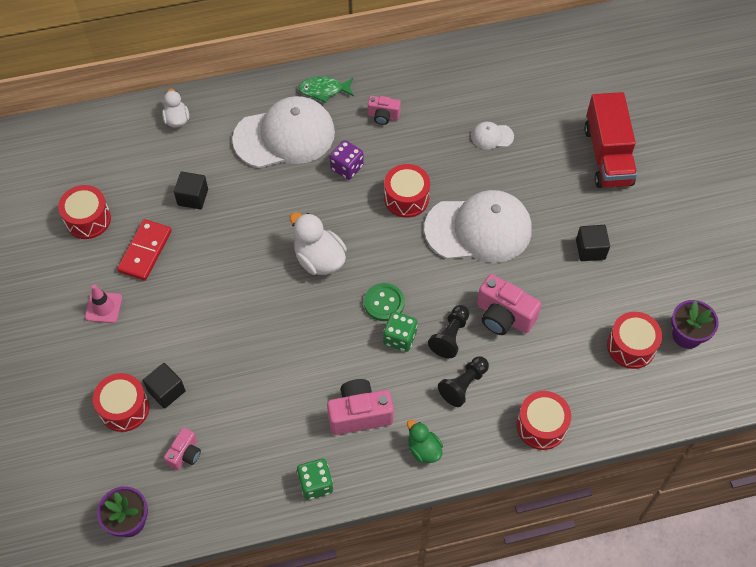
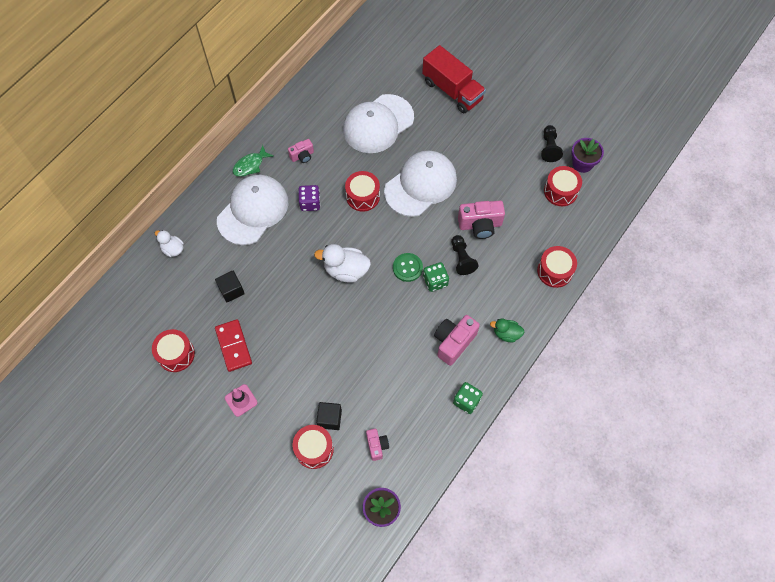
camera: 40 degrees left, 5 degrees up
black pawn [438,356,489,407] -> black pawn moved to [541,125,563,162]
white cap [471,122,514,149] -> white cap [343,94,414,153], size x2.42
black cube [576,225,610,261] -> none

